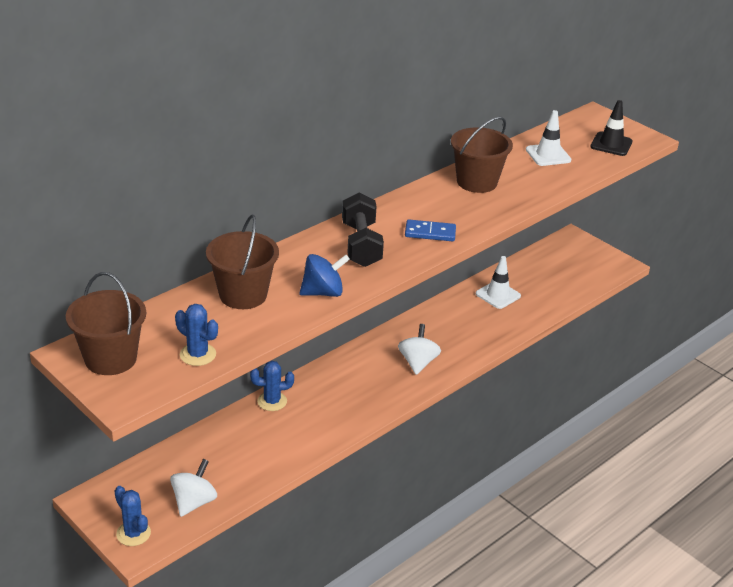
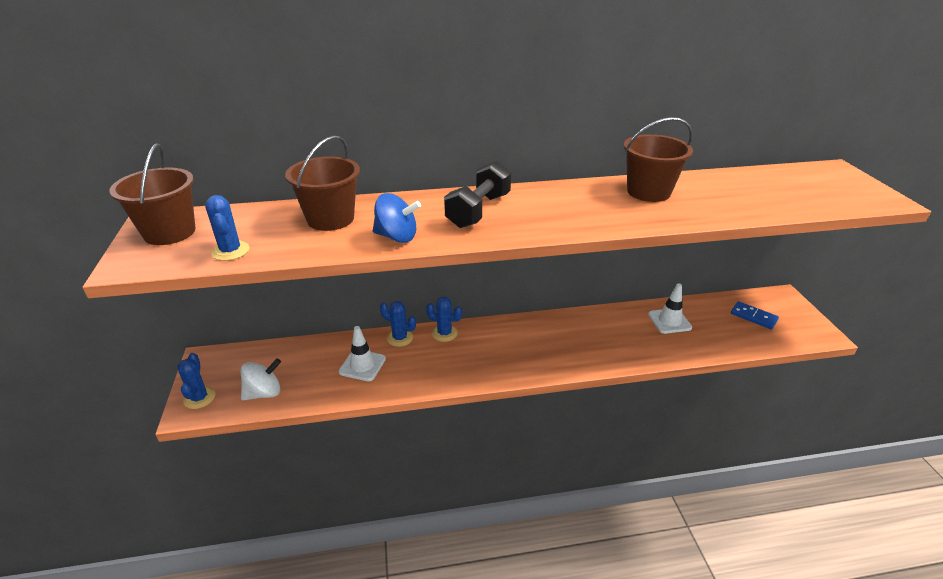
camera: 35 degrees right, 0 degrees up
white spinning top [398,324,441,375] -> none
blue domino [405,219,456,241] -> blue domino moved to [731,301,779,329]
white traffic cone [526,110,571,166] -> white traffic cone moved to [339,326,386,381]
black traffic cone [590,100,633,156] -> none
none -> blue cactus [426,297,462,342]

